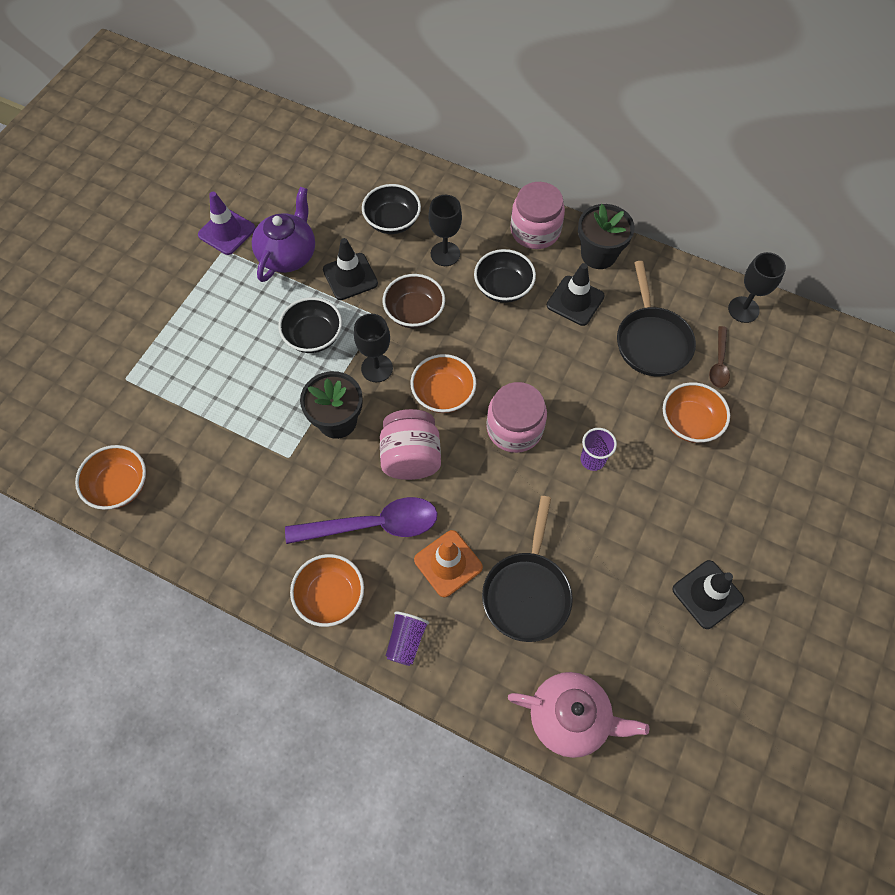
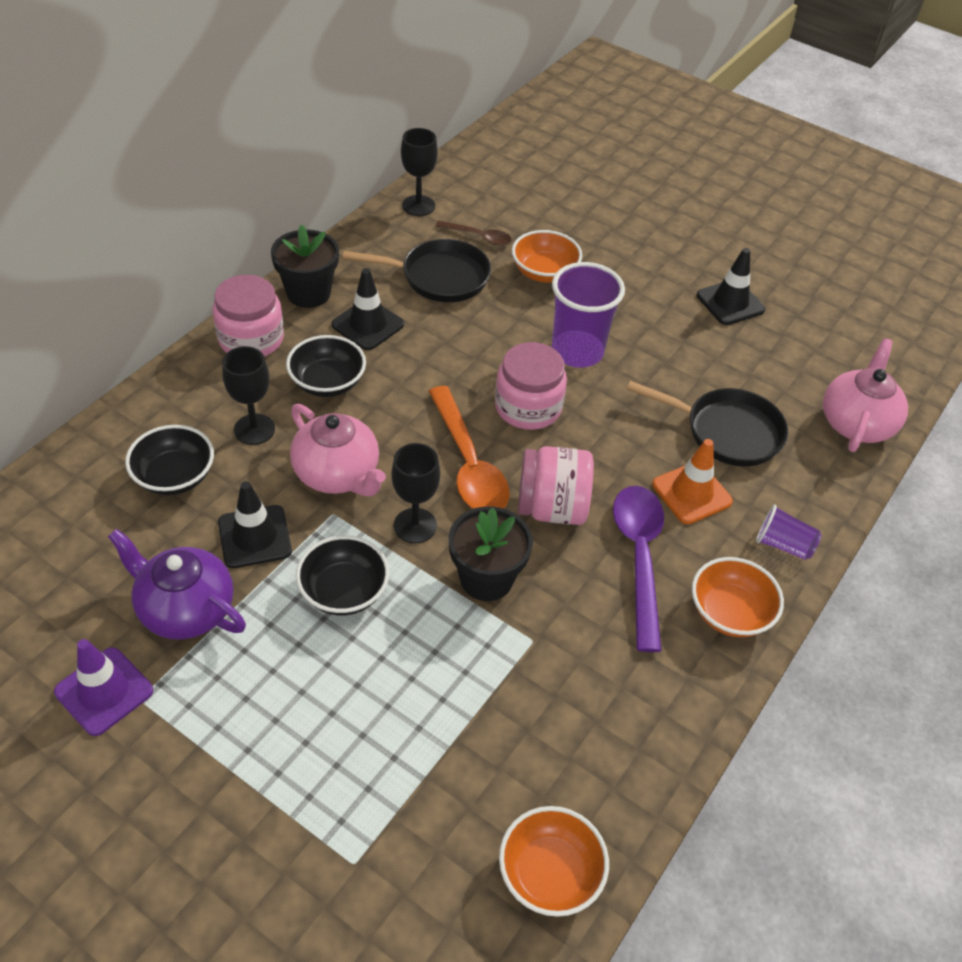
camera: 85 degrees left, 15 degrees down
brown bowl [383,274,445,328] -> pink teapot [290,404,386,496]
orange bowl [410,354,476,413] -> orange spoon [428,386,509,509]
purple cup [580,428,617,471] -> purple cup [552,262,625,367], size x1.88

